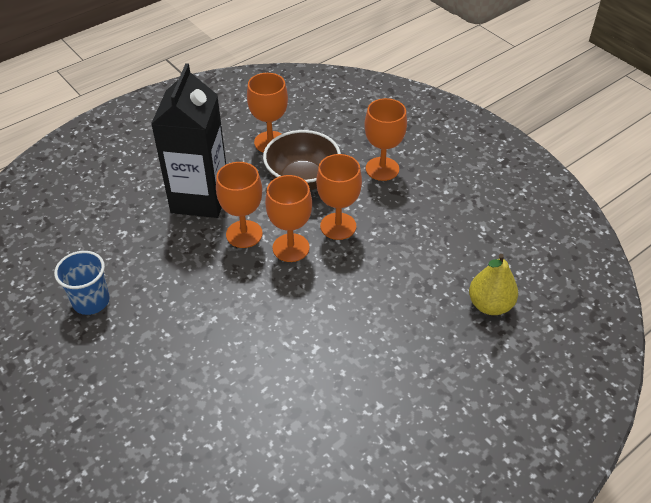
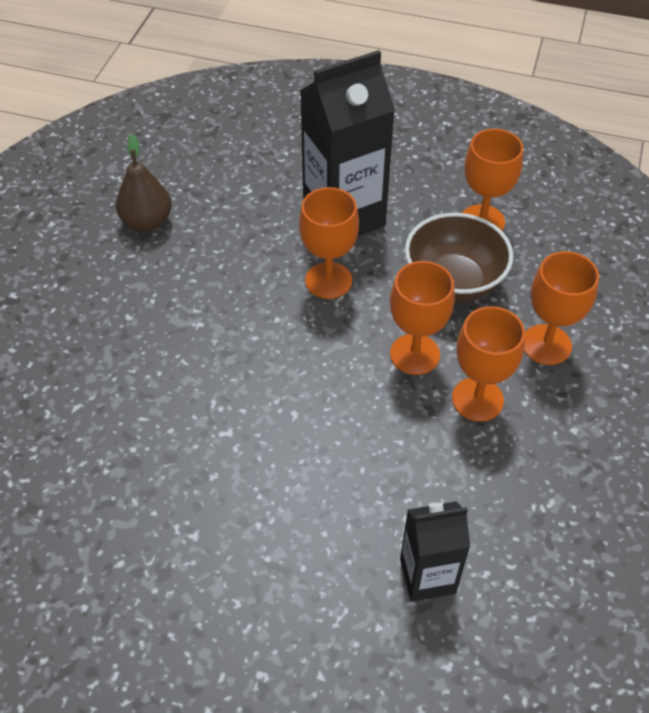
camera: 55 degrees right, 5 degrees up
blue cup [54,251,110,315] -> brown pear [116,134,172,231]
orange goblet [265,175,312,262] -> orange goblet moved to [452,306,525,422]
yellow pear [469,254,518,315] -> black carton [400,501,470,602]

